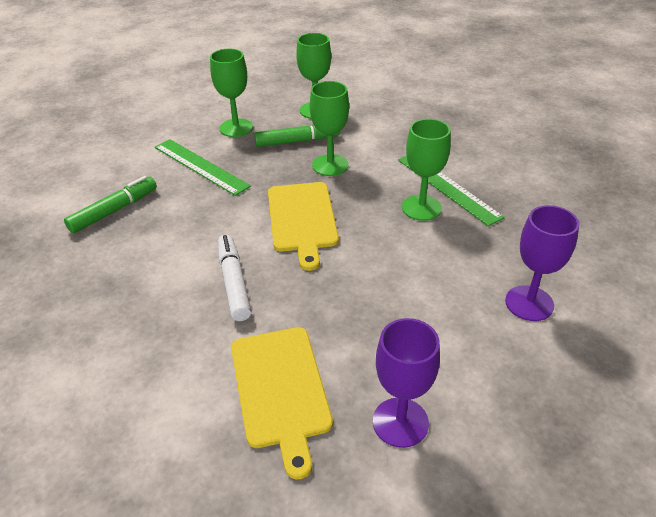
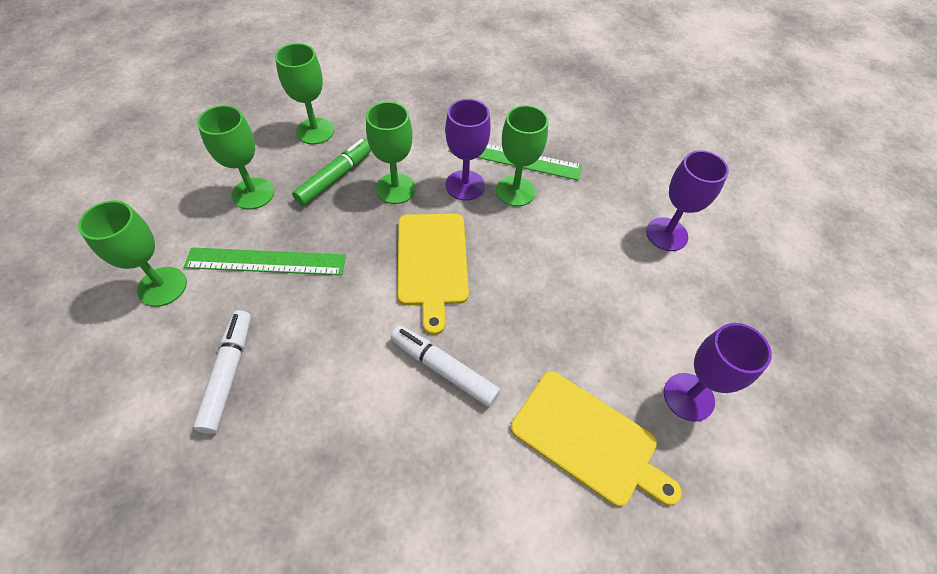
camera: 45 degrees left, 15 degrees up
green marker [64,176,157,233] -> white marker [193,310,251,434]
yellow cutting board [268,182,339,271] -> yellow cutting board turned 45 degrees clockwise [397,214,469,335]
none -> green goblet [78,200,187,307]
none -> purple goblet [445,99,491,201]

